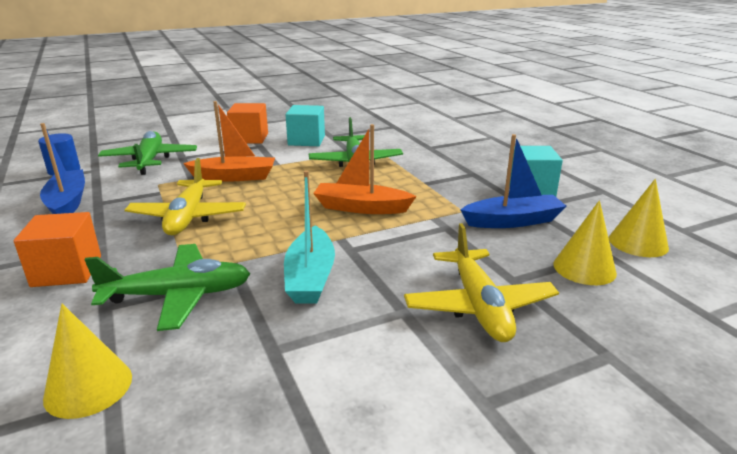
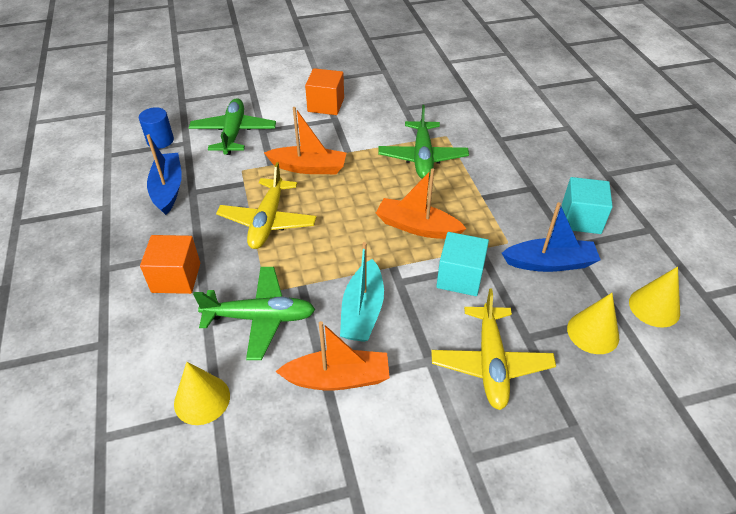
camera: 10 degrees right, 20 degrees up
turquoise cube [285,105,325,146] -> turquoise cube moved to [436,232,489,296]
none -> orange boat [275,321,390,391]

